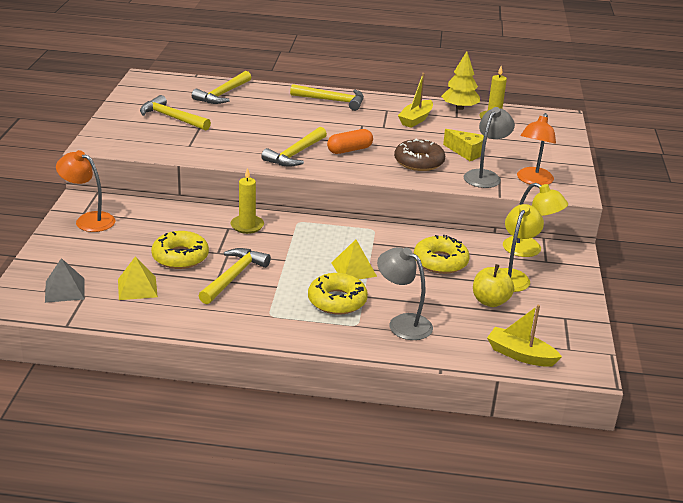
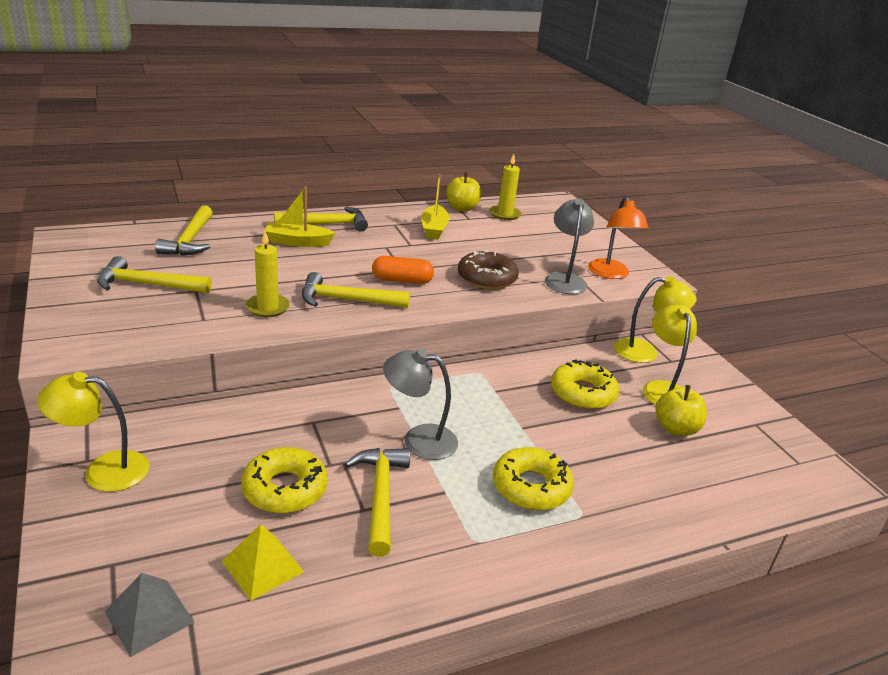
camera: 30 degrees left, 0 degrees up
orange lamp [56,150,115,232] -> yellow lamp [37,372,150,492]
yellow candle [230,168,264,234] -> yellow candle moved to [246,231,290,317]
yellow hammer [261,127,327,167] -> yellow hammer turned 90 degrees clockwise [302,272,410,308]
orange capsule [327,129,373,154] -> orange capsule turned 60 degrees clockwise [372,256,434,284]
yellow pyramid [331,239,377,279] -> none
grey lamp [377,247,433,340] -> grey lamp moved to [383,349,458,460]
yellow tree [441,51,480,110] -> yellow apple [446,172,482,211]
yellow cheese [443,129,484,161] -> none
yellow boat [487,305,562,367] -> yellow boat moved to [264,186,335,247]

